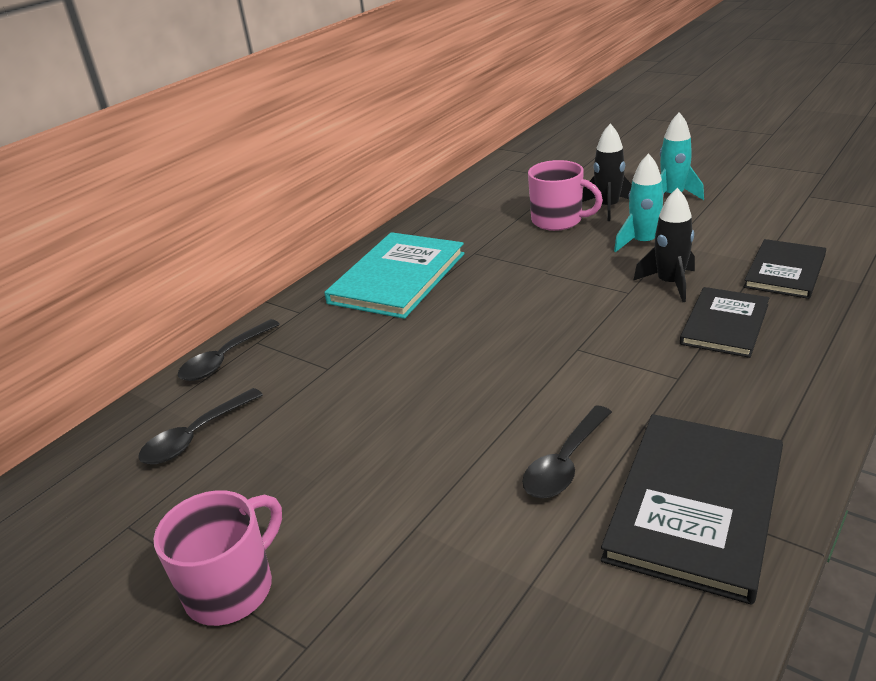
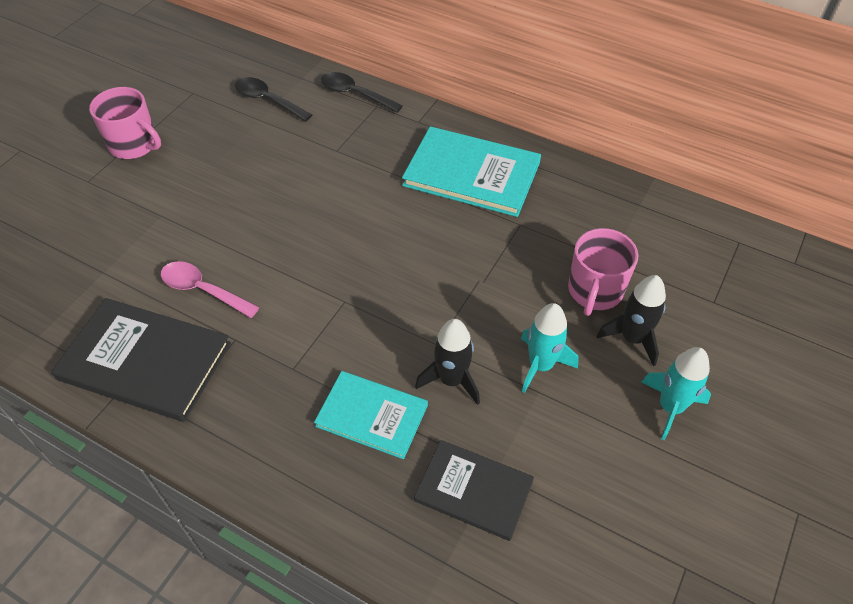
camera: 80 degrees right, 20 degrees up
black spoon [522,405,612,498] -> pink spoon [161,261,260,318]
black book [680,287,769,358] -> turquoise book [314,371,428,459]

